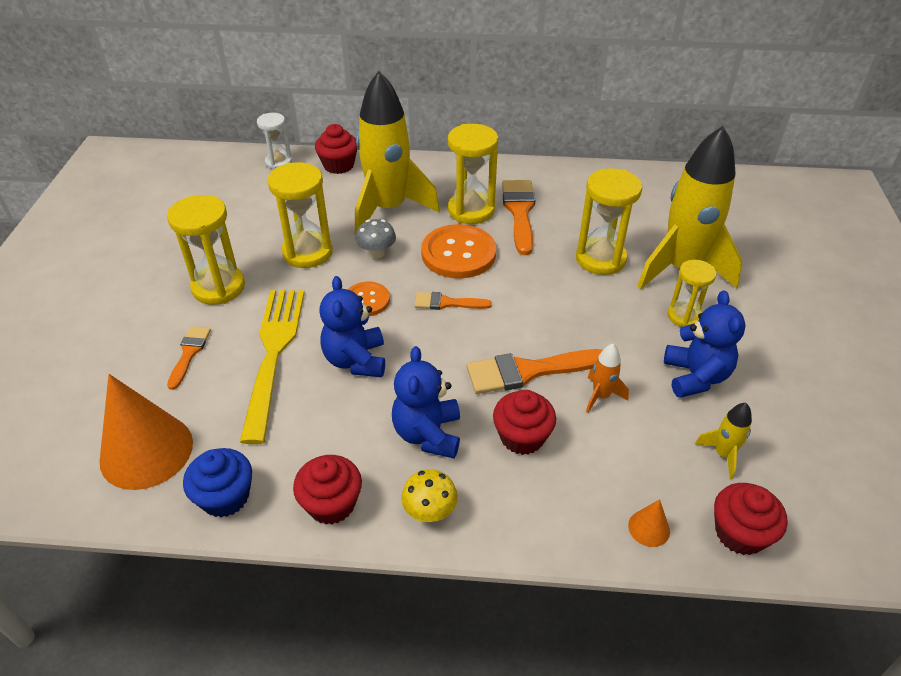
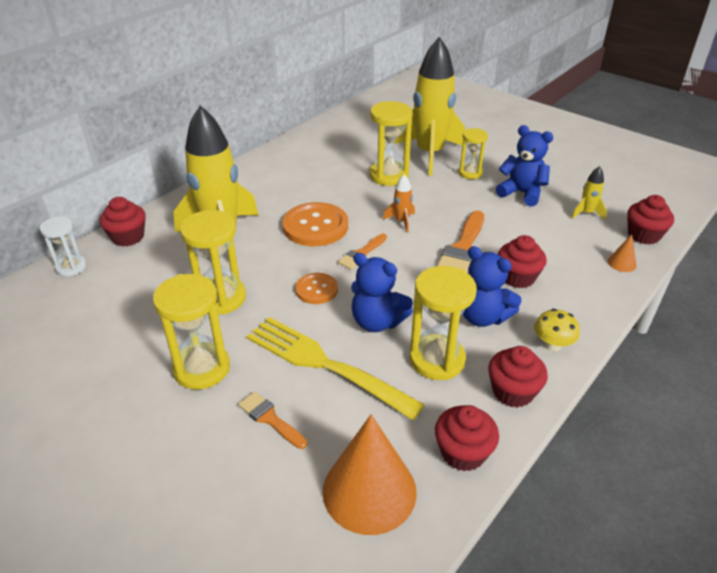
camera: 55 degrees left, 5 degrees down
blue cupcake [183,448,252,517] -> red cupcake [435,405,499,471]
grey mushroom [355,219,396,259] -> none
yellow hourglass [448,124,498,224] -> yellow hourglass moved to [410,266,477,380]
orange brush [502,180,535,255] -> none
orange rocket [586,344,629,413] -> orange rocket moved to [383,174,415,233]

